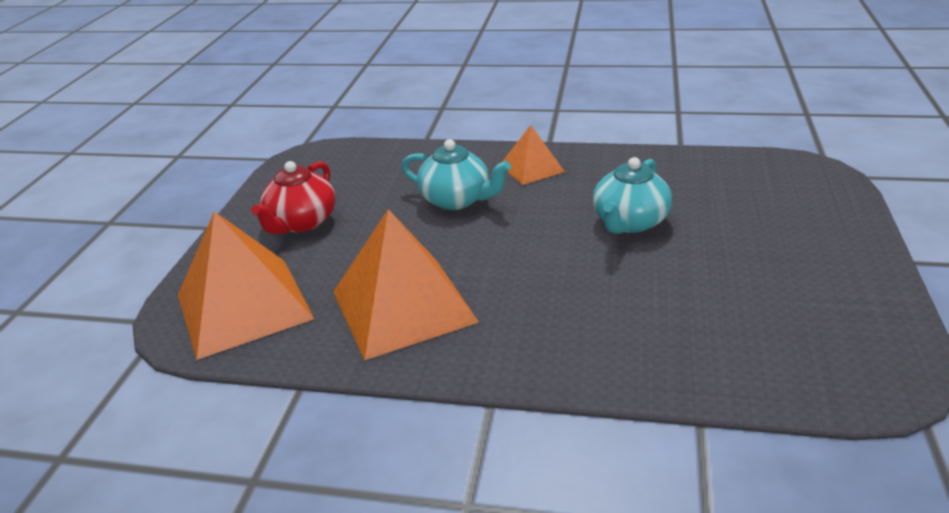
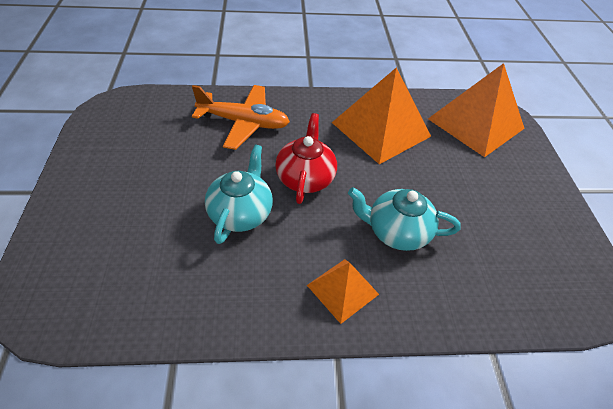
camera: 160 degrees right, 15 degrees up
red teapot [251,161,336,234] -> red teapot moved to [275,113,337,204]
none -> orange plane [192,85,290,150]

